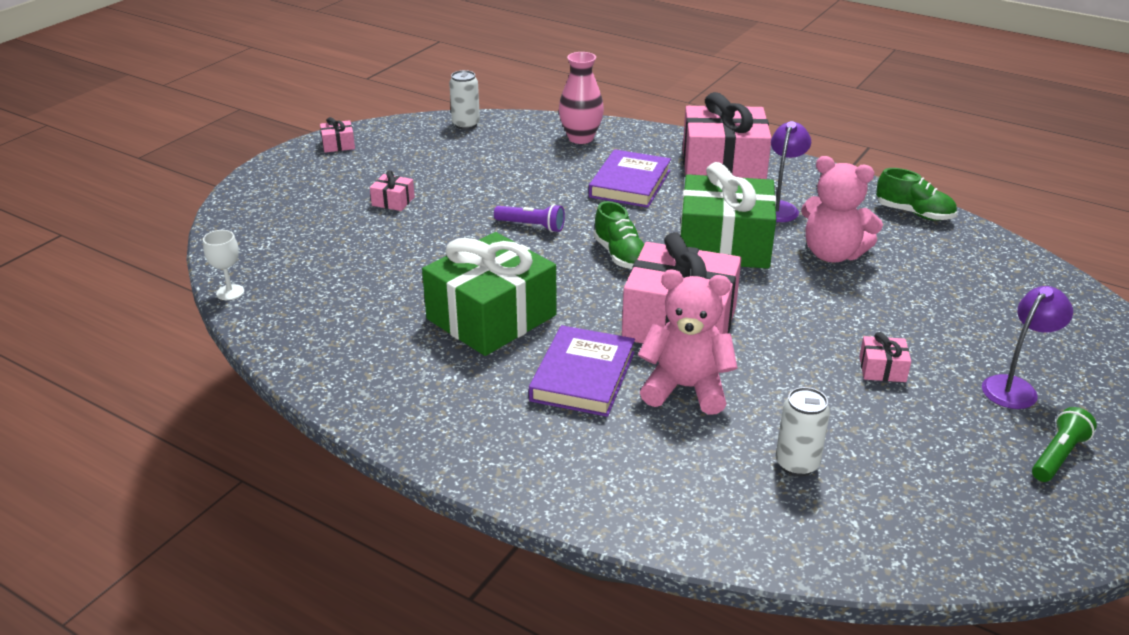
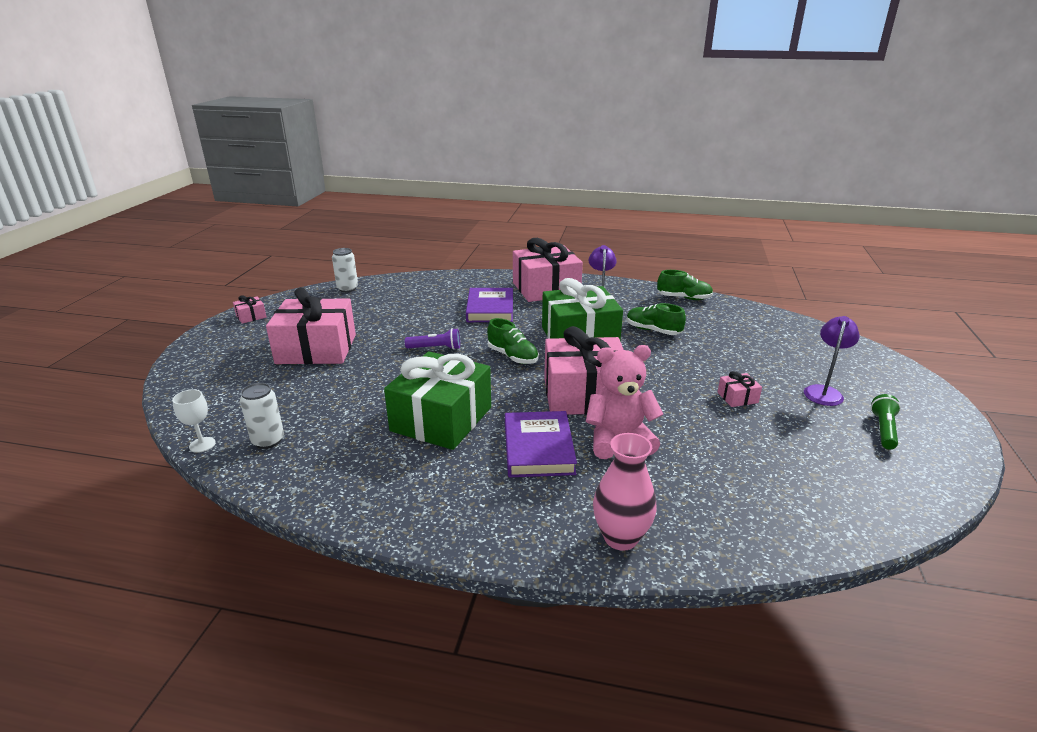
camera: 20 degrees left, 5 degrees down
pink gift [370,170,415,211] -> pink gift [266,287,356,364], size x2.49
pink vase [559,52,604,144] -> pink vase moved to [593,433,657,551]
white can [776,387,830,476] -> white can moved to [240,383,284,449]
pink teddy bear [801,156,883,262] -> green shoe [626,303,686,335]

